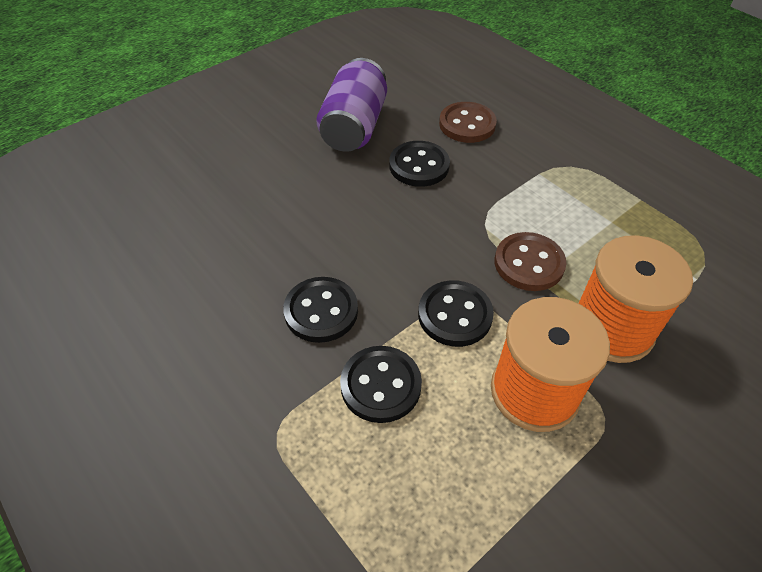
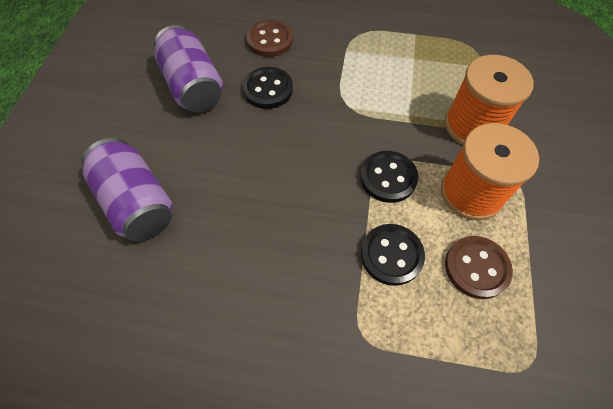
camera: 40 degrees left, 10 degrees up
black button [283,277,358,343] -> none
brown button [495,232,567,291] -> brown button moved to [445,236,513,299]
none -> purple can [82,138,173,241]

